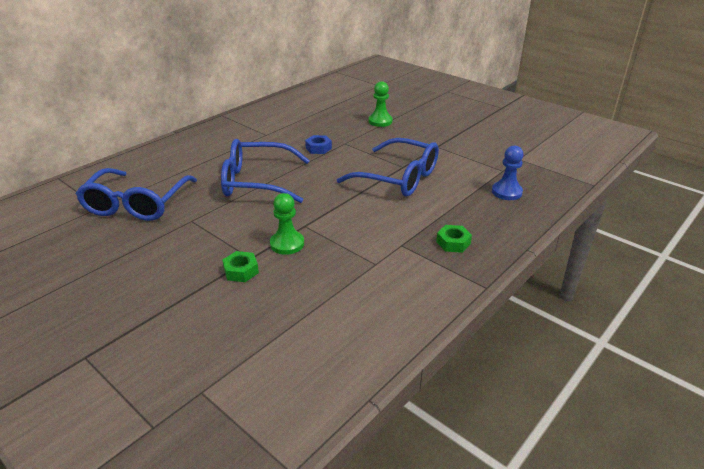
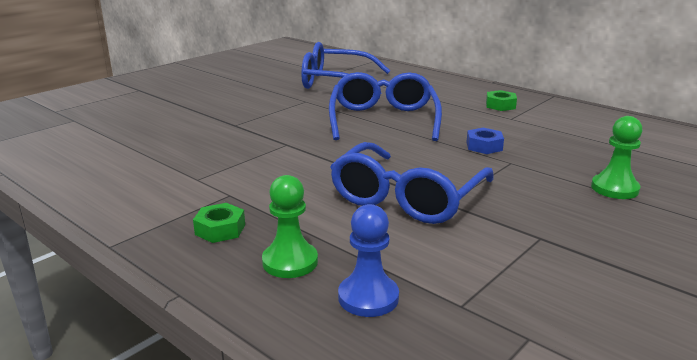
camera: 90 degrees right, 10 degrees down
green nut [222,251,259,282] -> green nut moved to [486,90,517,111]
green pawn [270,193,304,255] -> green pawn moved to [262,175,318,278]

